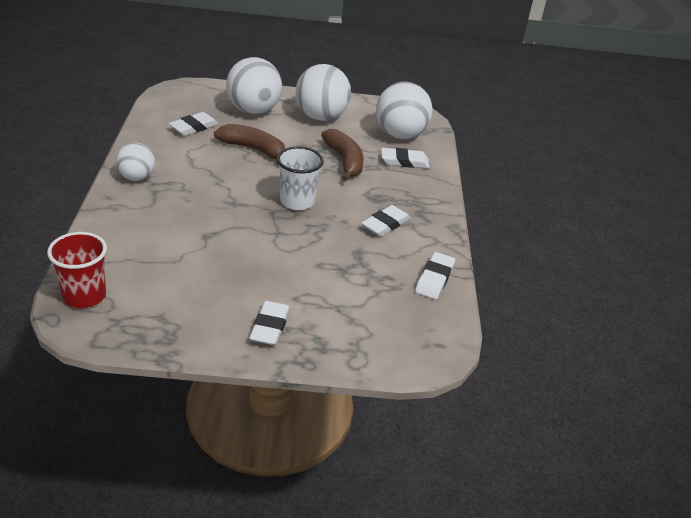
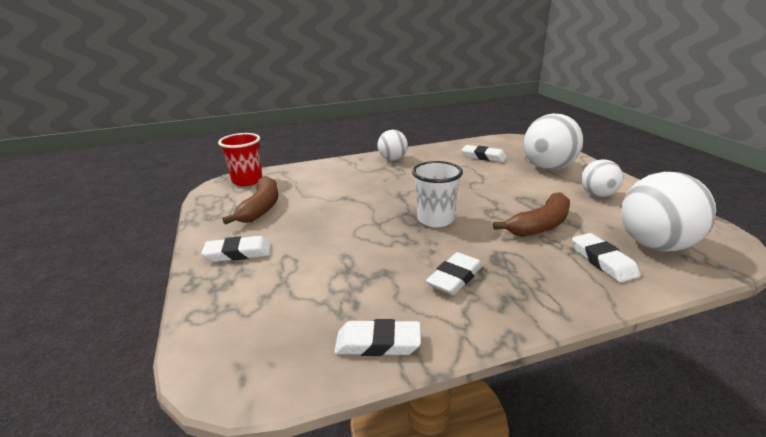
camera: 75 degrees right, 10 degrees down
brown banana [214,124,285,159] -> brown banana moved to [222,176,279,225]
white ball [296,64,351,121] -> white ball [581,159,623,197], size x0.59
white eraser [361,205,410,237] -> white eraser turned 75 degrees counterclockwise [426,252,483,295]

